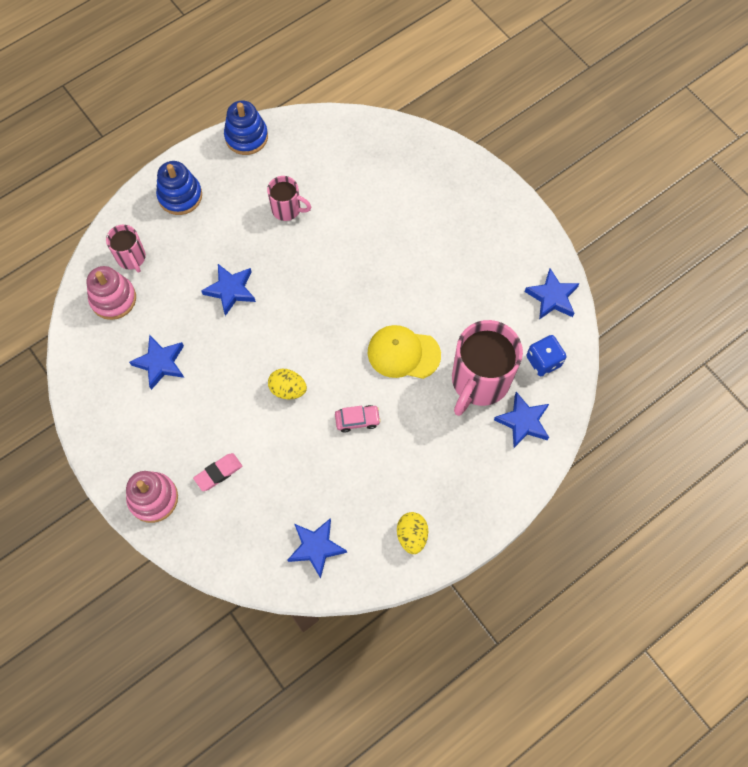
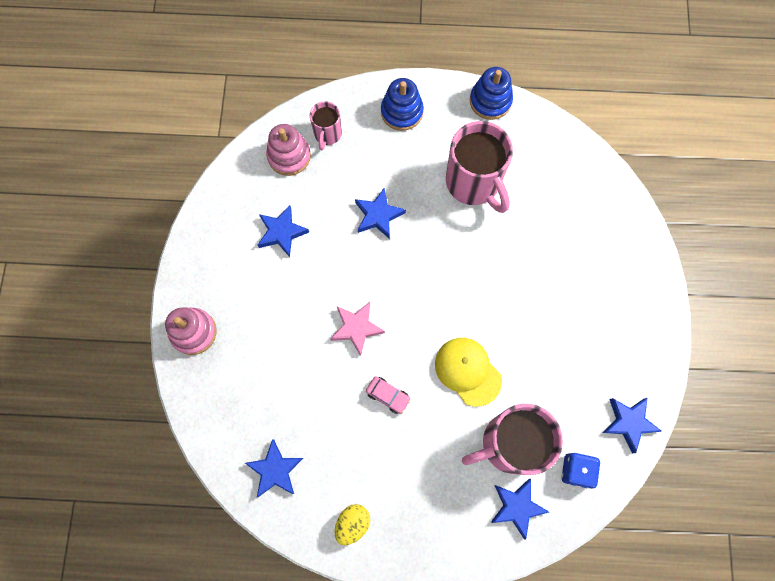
camera: 40 degrees right, 5 degrees up
pink eraser [193,453,242,491] -> none
pink mug [267,176,311,221] -> pink mug [446,121,513,213], size x1.91
yellow egg [268,369,307,399] -> pink star [330,302,385,356]

